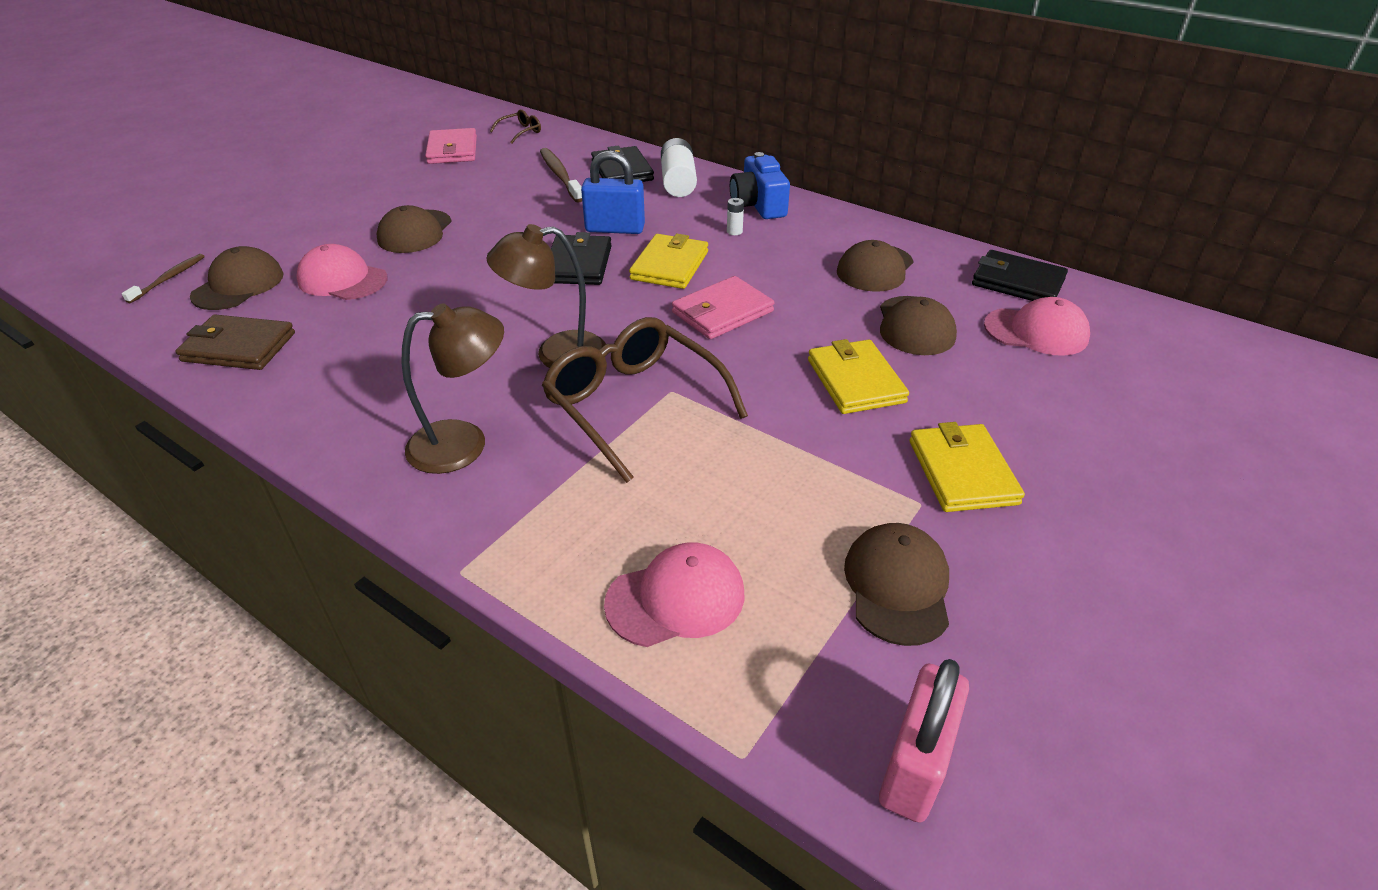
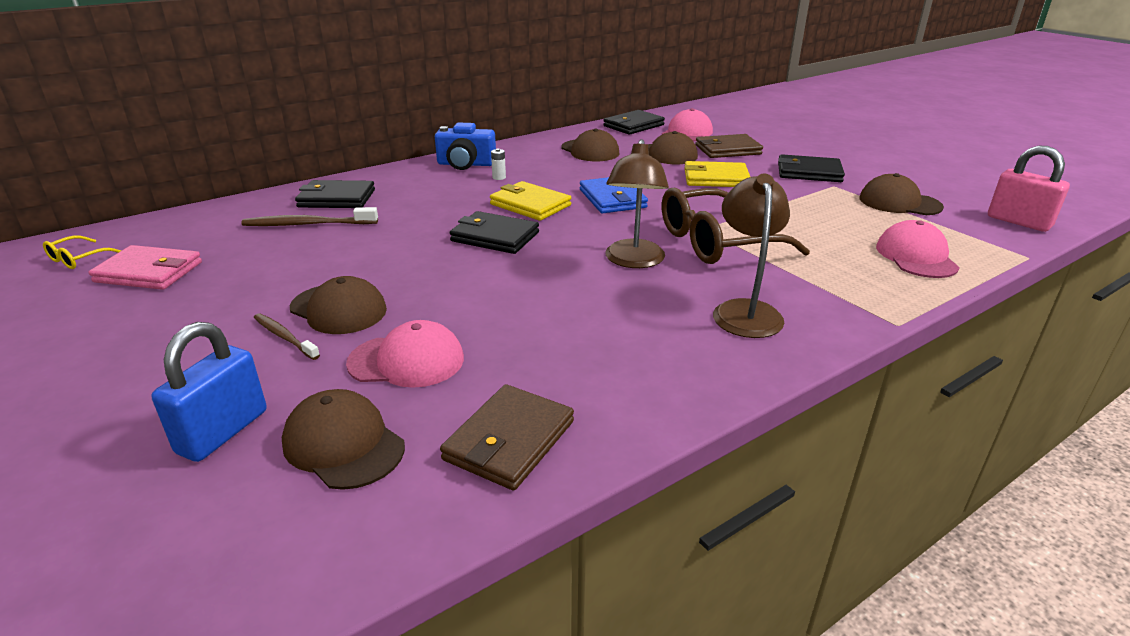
camera: 70 degrees left, 10 degrees down
brown toothbrush [122,254,205,303] -> brown toothbrush moved to [254,313,320,360]
pink cap [296,244,388,300] -> pink cap turned 135 degrees counterclockwise [346,320,464,388]
brown glasses [490,109,541,144] -> none
blue padlock [581,150,645,234] -> blue padlock moved to [152,322,267,462]
white battery [661,138,697,197] -> none
pink wallet [672,276,774,339] -> blue wallet [580,177,648,213]
yellow wallet [910,422,1025,512] -> black wallet [778,154,845,182]
none -> yellow glasses [43,235,122,269]
none -> brown wallet [695,134,763,158]

